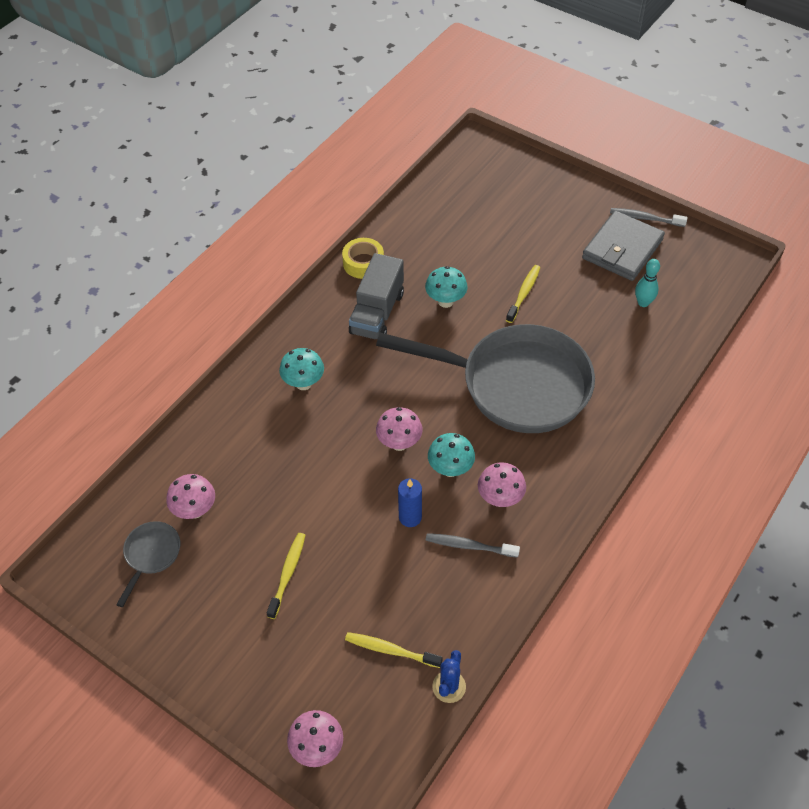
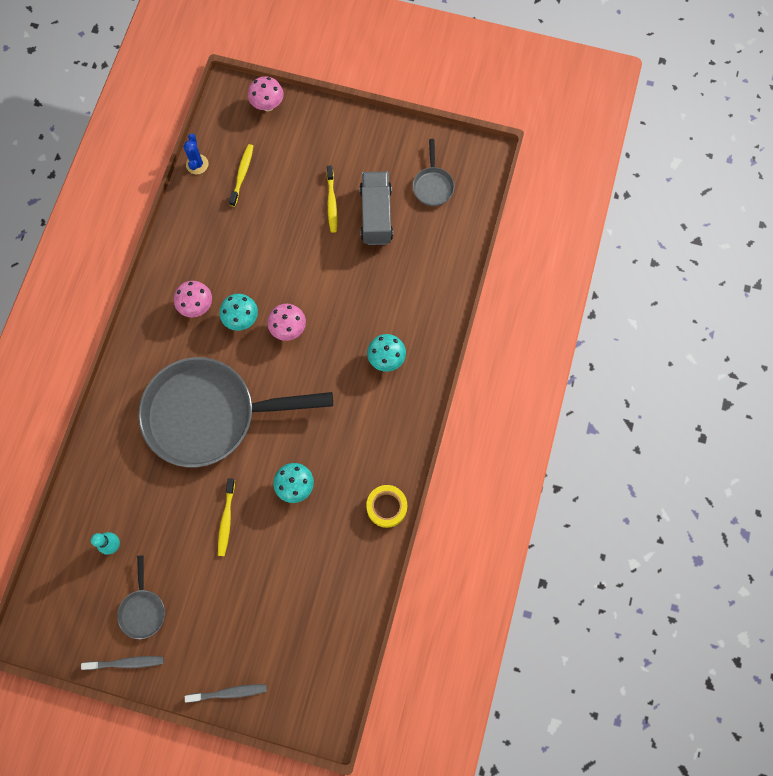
camera: 160 degrees right, 20 degrees up
pink mushroom [166,474,215,519] -> none
yellow toothbrush [345,632,443,668] -> yellow toothbrush turned 75 degrees counterclockwise [229,144,253,207]
grey truck [349,253,404,339] -> grey truck moved to [360,171,393,245]
blue candle [398,478,422,527] -> none
grey toothbrush [426,533,520,558] -> grey toothbrush moved to [185,684,267,702]
grey wallet [582,211,665,281] -> grey pan [117,555,165,639]

